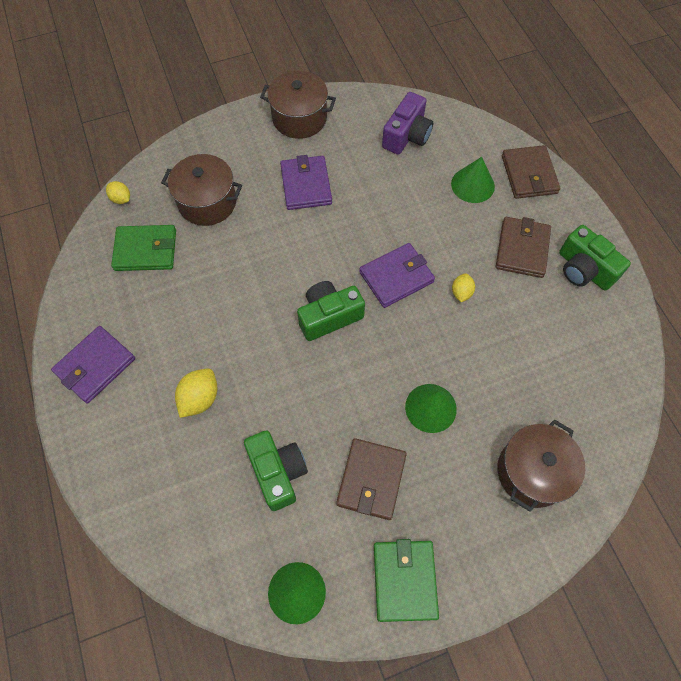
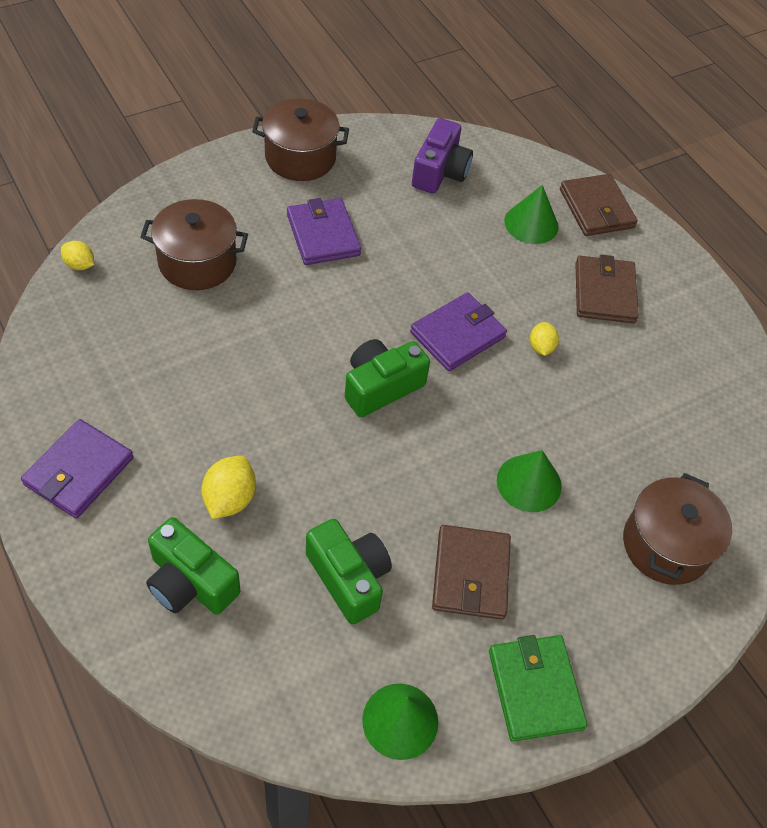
camera: 15 degrees left, 10 degrees down
green wallet [111,225,176,271] -> none
green camera [559,225,631,291] -> green camera moved to [146,517,240,615]

